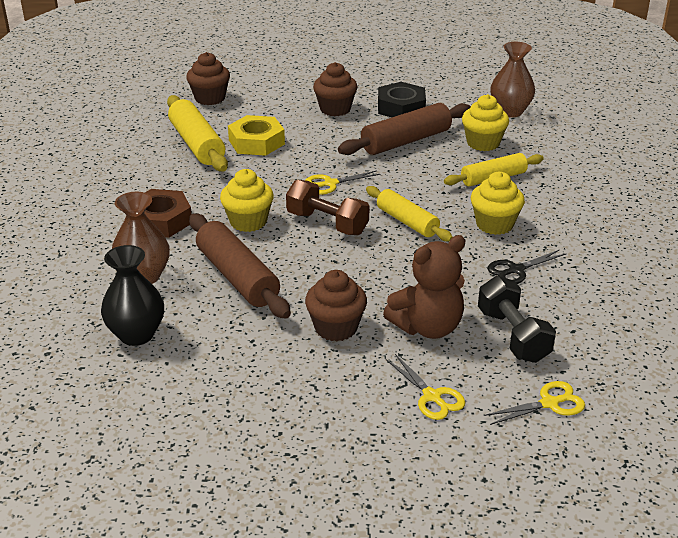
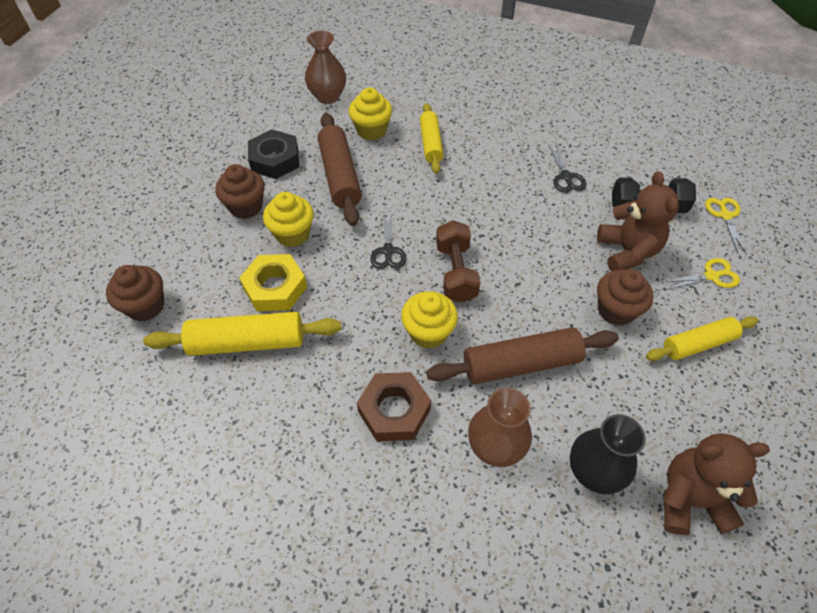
camera: 70 degrees left, 20 degrees up
brown dumbbell [286,180,370,235] -> brown dumbbell turned 60 degrees counterclockwise [436,220,480,303]
yellow scissors [305,171,380,195] -> black scissors [370,212,406,269]
yellow rolling pin [366,186,452,242] -> yellow rolling pin moved to [646,316,758,361]
yellow cupcake [471,172,525,235] -> yellow cupcake moved to [263,192,314,247]
none -> brown teddy bear [663,433,770,535]

